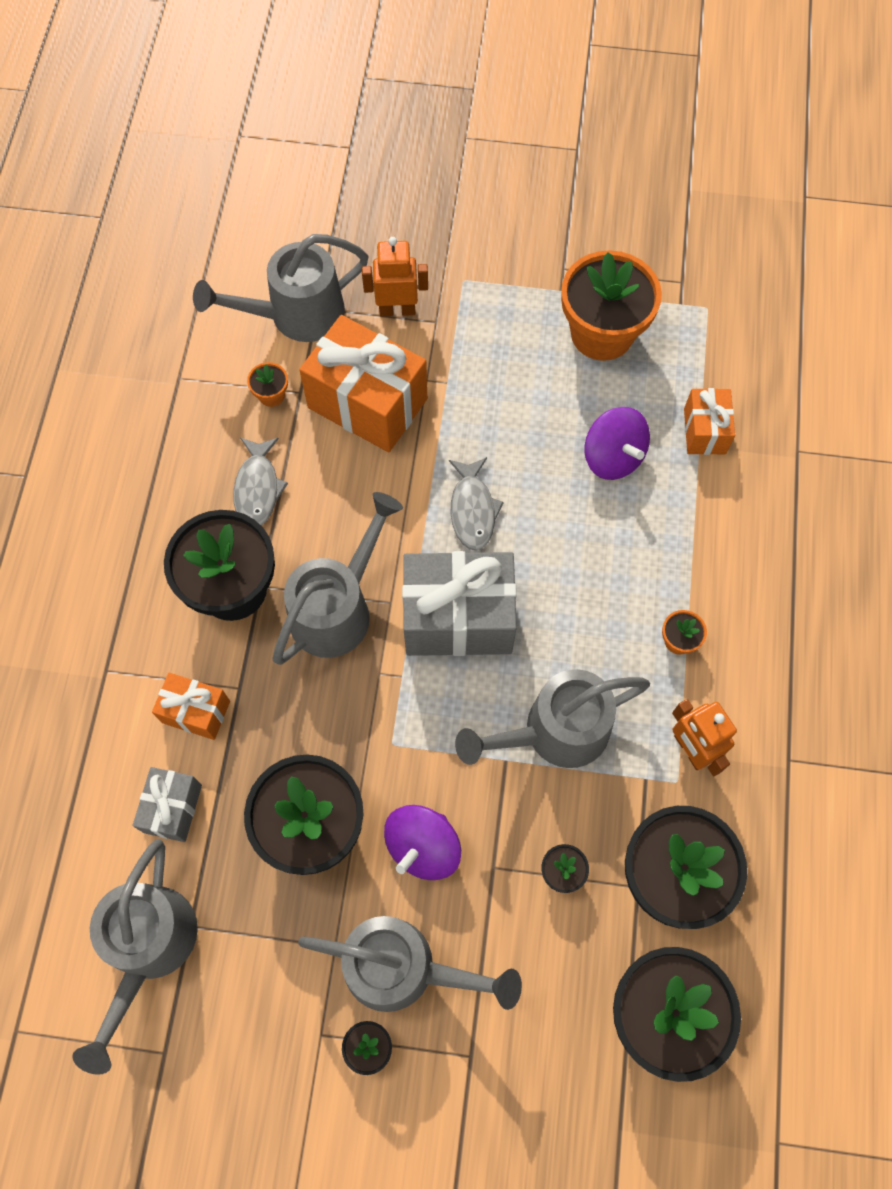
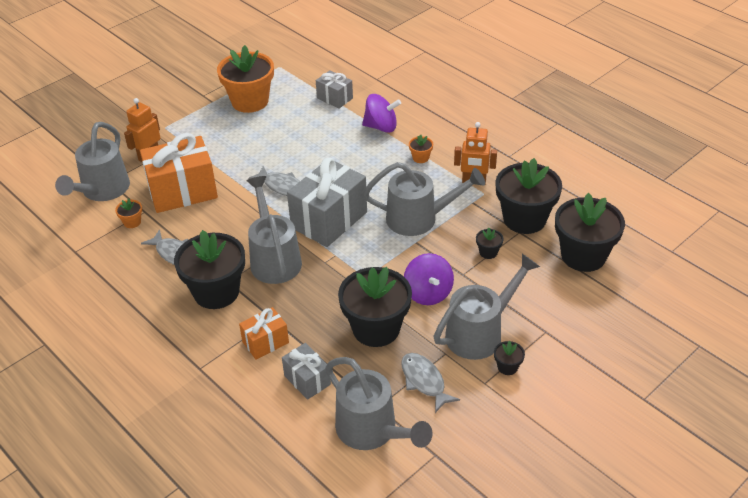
camera: 50 degrees left, 25 degrees down
grey watering can [455,669,650,768] -> grey watering can turned 105 degrees counterclockwise [363,162,485,236]
purple spinning top [585,407,650,480] -> purple spinning top moved to [362,94,401,133]
orange gift [684,388,735,455] -> grey gift [316,70,353,109]
none -> grey fish [401,353,460,413]

